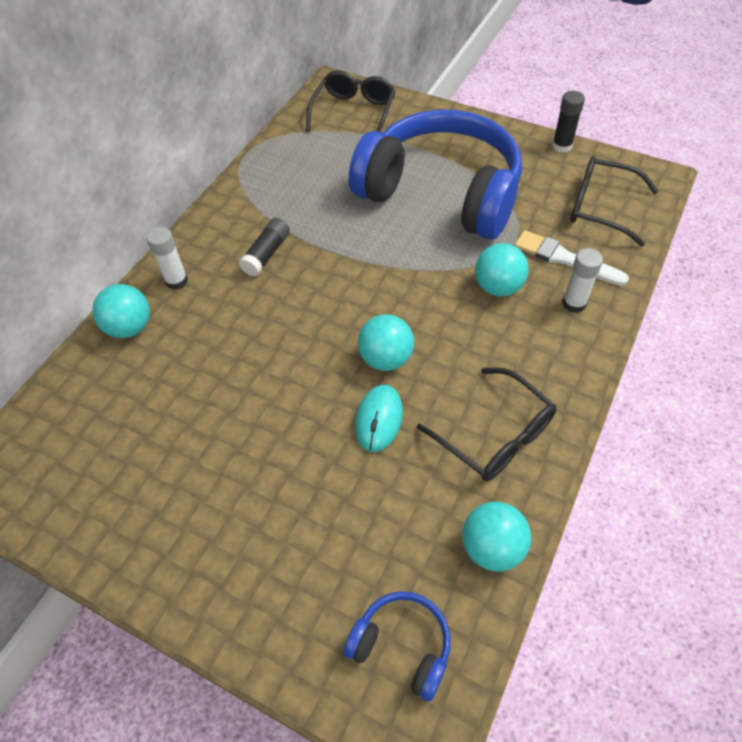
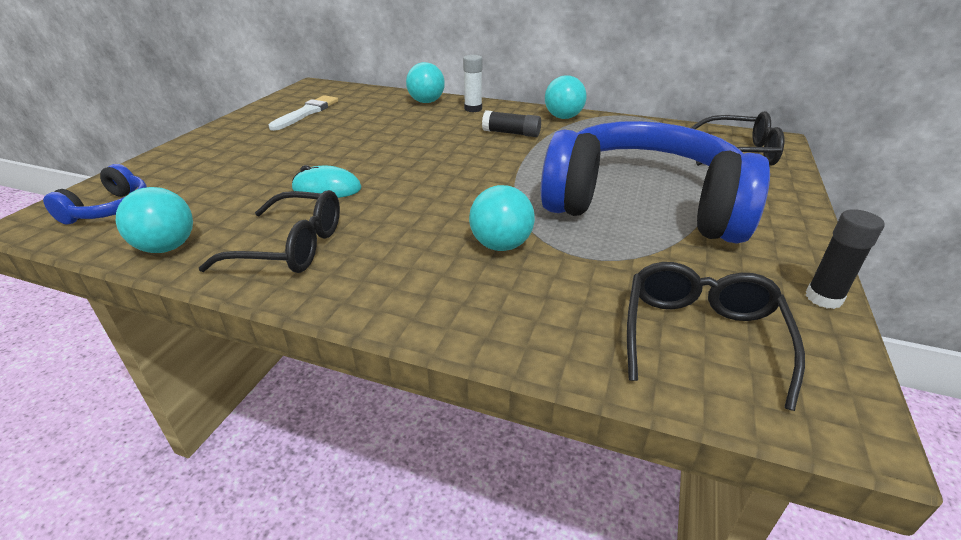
camera: 80 degrees right, 20 degrees down
blue headphones [349,109,522,240] -> blue headphones turned 90 degrees counterclockwise [541,121,770,244]
turquoise ball [358,314,414,371] -> turquoise ball moved to [545,75,586,119]
black glasses [417,367,556,481] -> black glasses turned 120 degrees counterclockwise [199,190,340,273]
white brush [514,230,629,286] -> white brush moved to [269,95,338,131]
white glue stick [562,248,603,313] -> none

